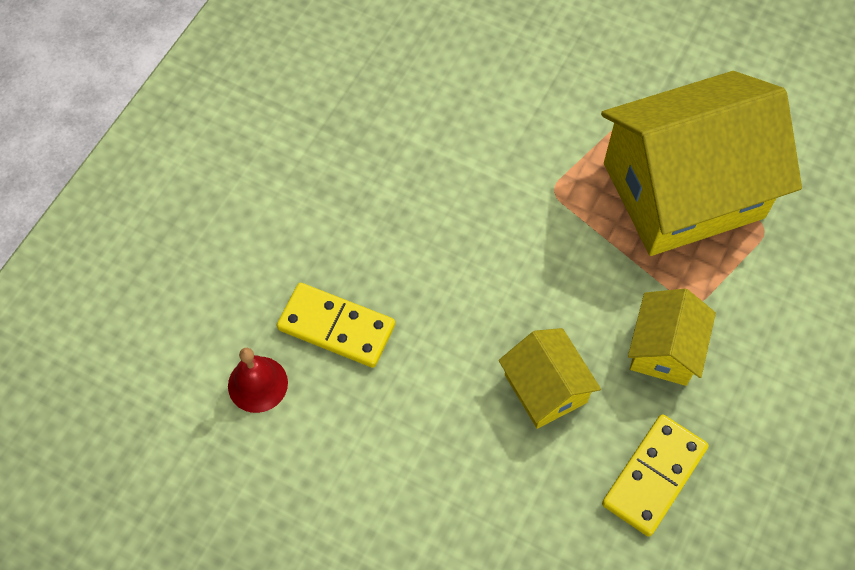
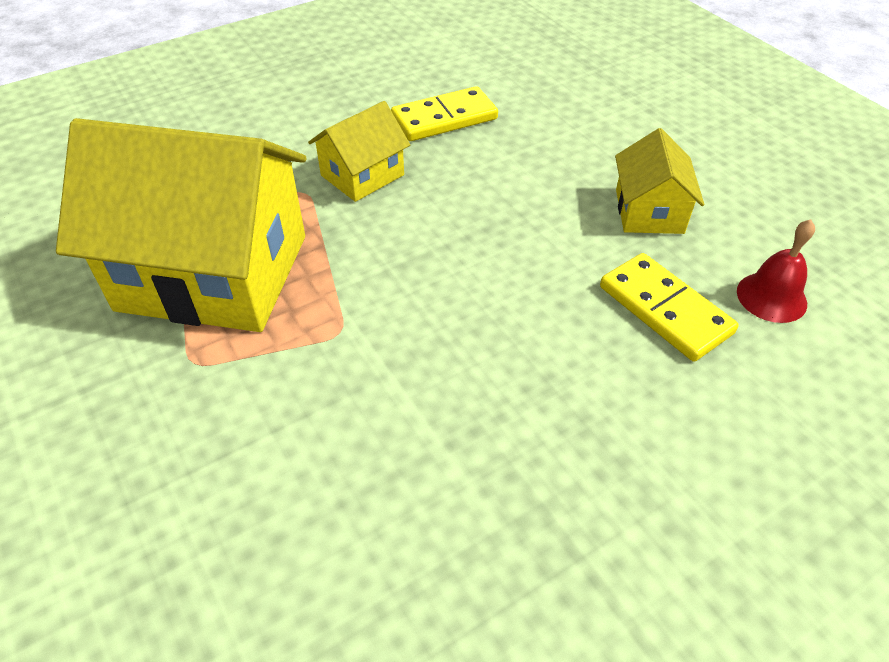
camera: 150 degrees left, 15 degrees down
yellow house [499,328,601,429] -> yellow house moved to [615,128,704,234]

